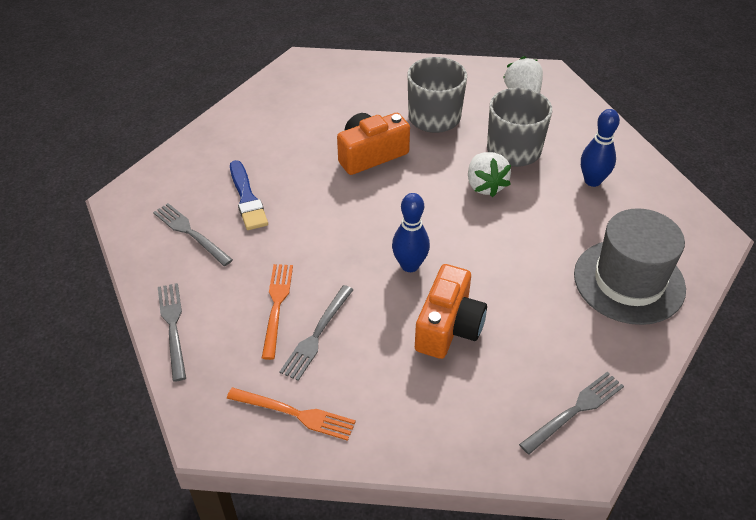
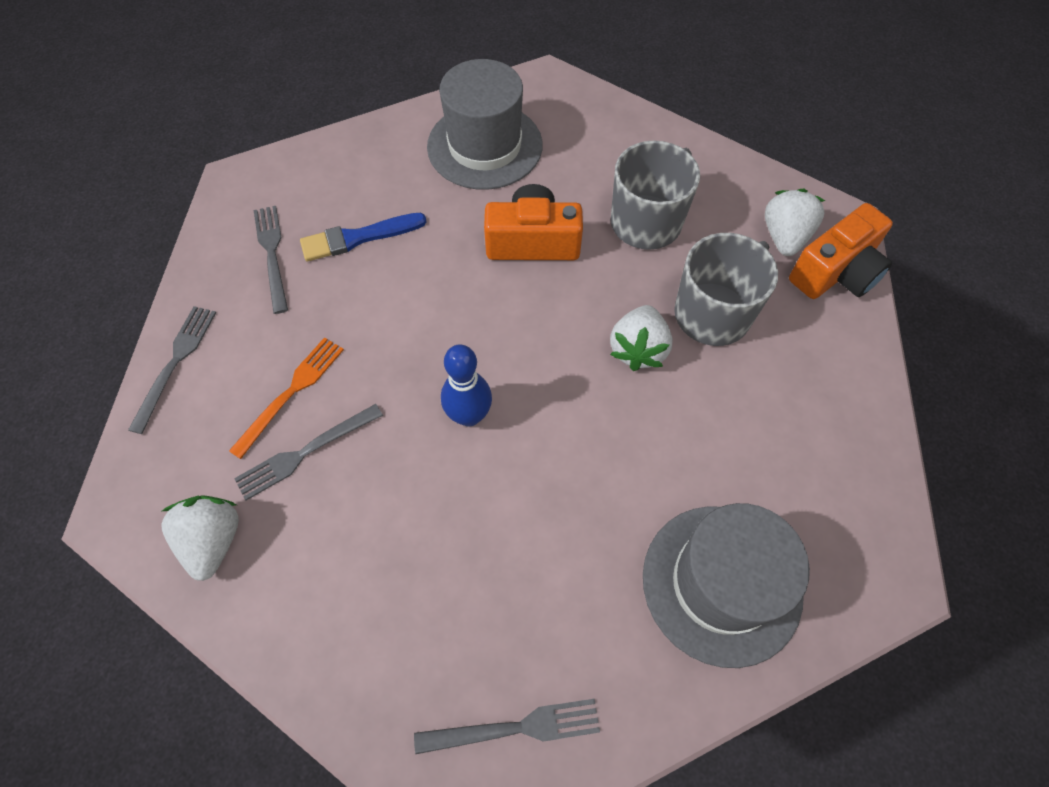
camera: 30 degrees right, 15 degrees up
orange fork [227,387,356,441] -> white strawberry [162,495,239,581]
blue brush [230,160,268,230] -> blue brush turned 60 degrees clockwise [300,213,427,261]
orange camera [415,264,487,359] -> orange camera moved to [789,203,893,299]
blue bowling pin [581,109,620,187] -> none
none -> grey hat [427,59,543,190]

